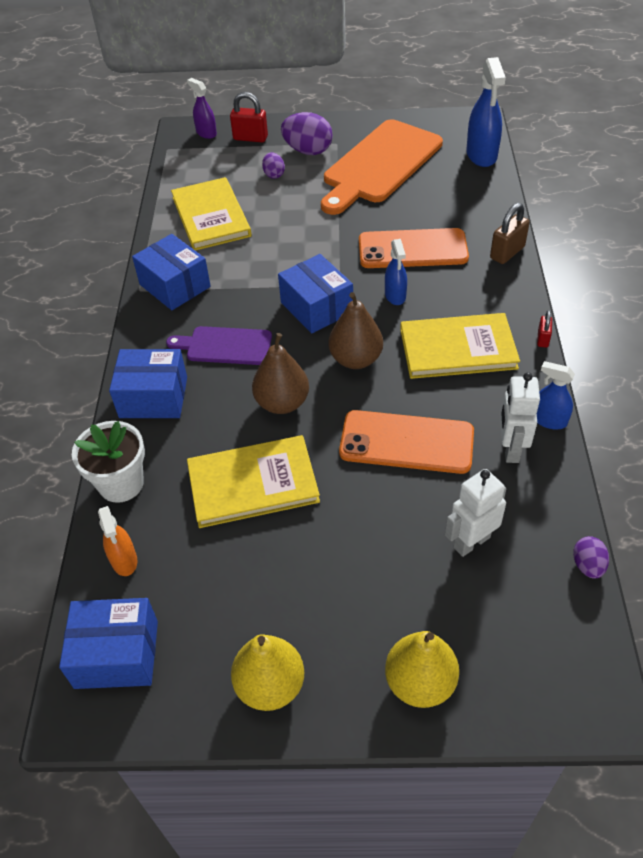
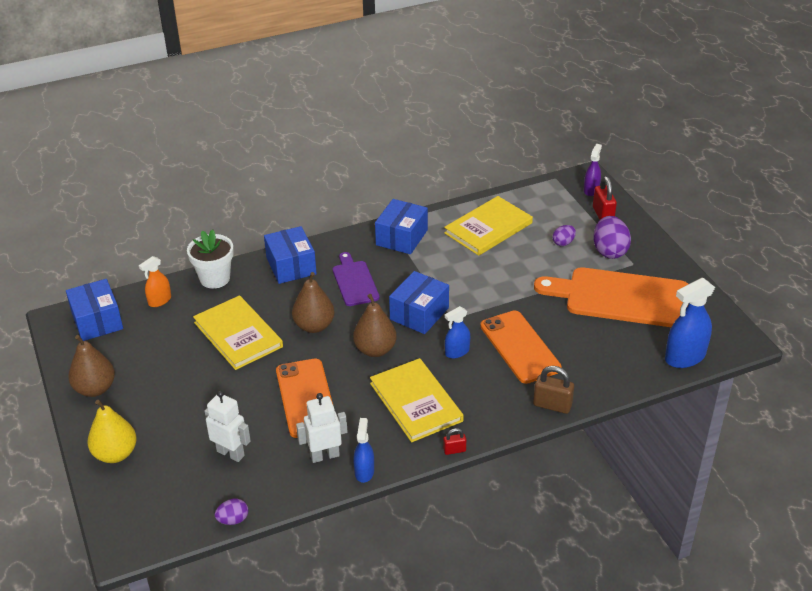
camera: 65 degrees right, 10 degrees down
yellow pear [231,634,304,711] -> brown pear [68,335,115,397]

